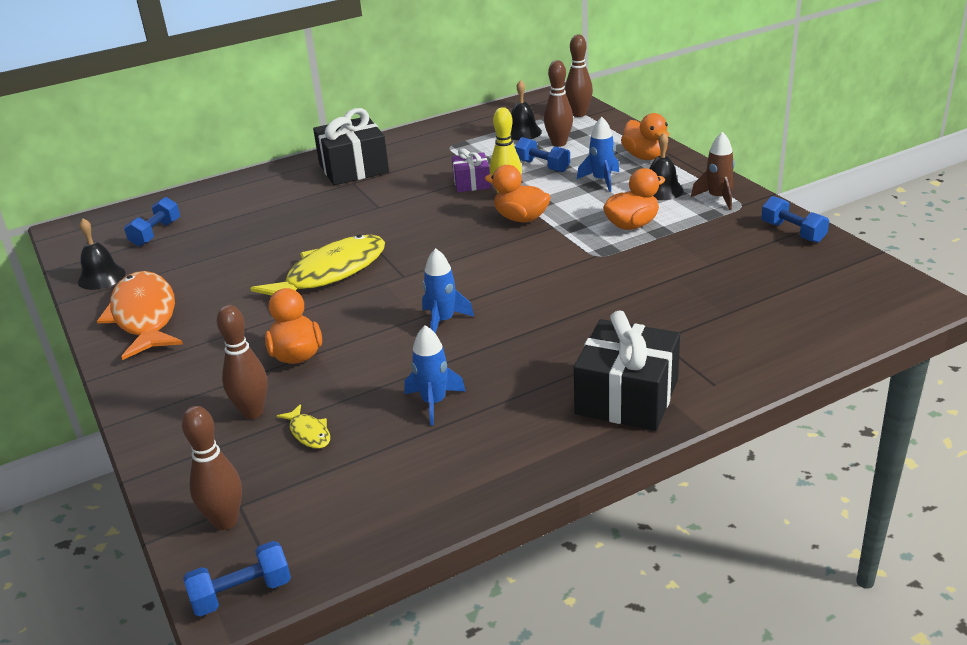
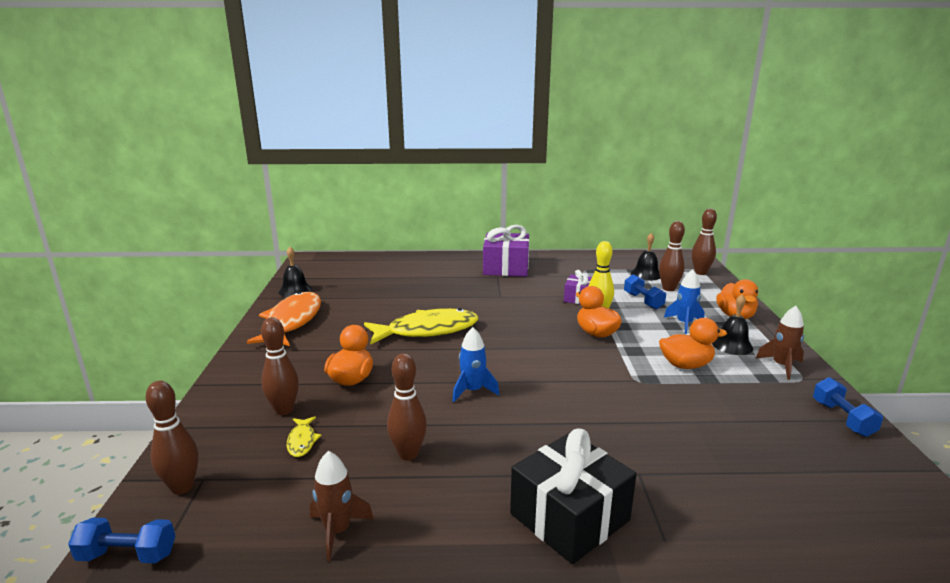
camera: 25 degrees right, 10 degrees down
blue dumbbell [124,197,180,246] -> none
black gift [313,108,389,185] -> purple gift [483,225,529,277]
blue rocket [404,325,466,426] -> brown bowling pin [387,353,427,460]
none -> brown rocket [310,451,374,561]

